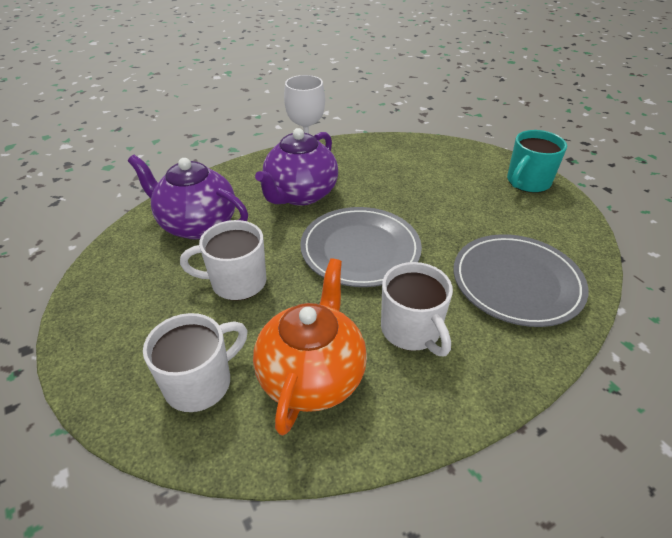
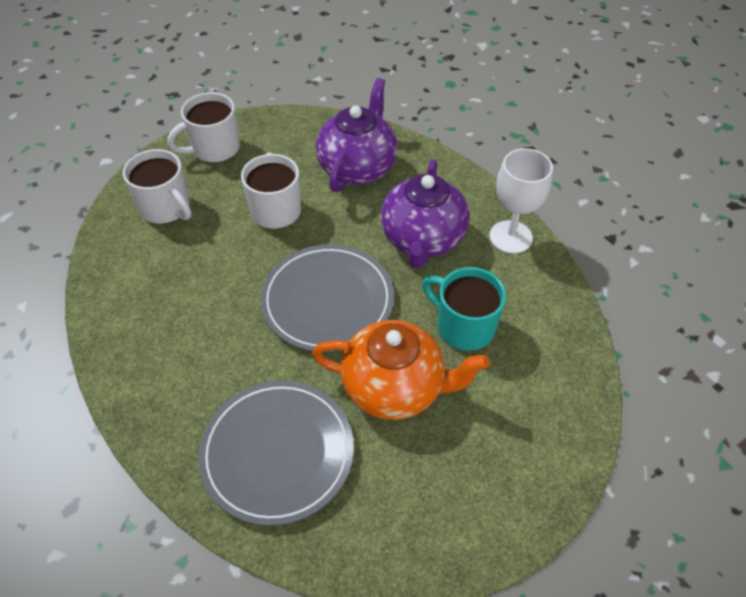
camera: 85 degrees right, 10 degrees up
orange teapot [253,258,367,435] -> orange teapot moved to [312,320,490,420]
purple teapot [255,128,338,206] -> purple teapot turned 105 degrees counterclockwise [380,159,470,268]
white mug [381,262,453,357] -> white mug moved to [167,92,240,163]
turquoise mug [507,130,567,193] -> turquoise mug moved to [422,267,506,351]

